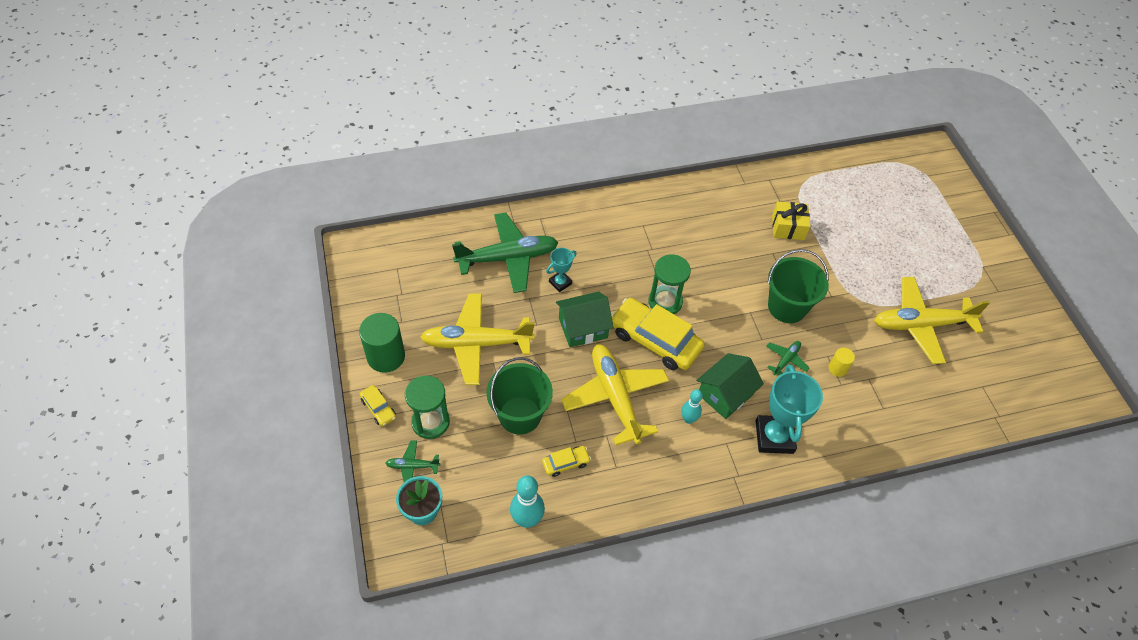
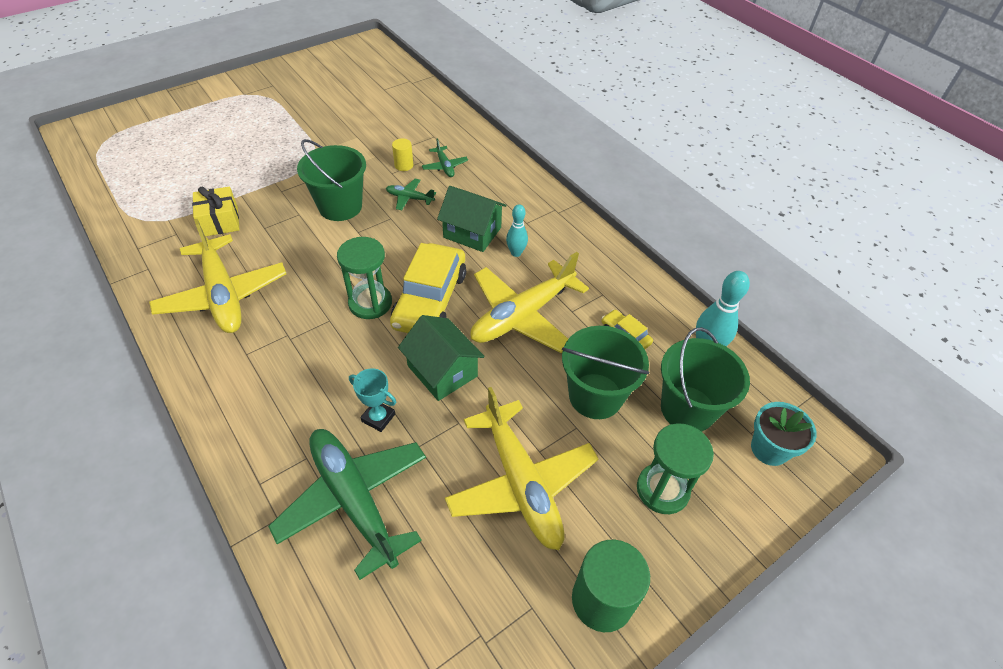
camera: 110 degrees left, 5 degrees down
yellow car [360,385,396,426] -> none
green plane [385,440,440,482] -> green plane moved to [422,138,468,177]
turquoise trophy [756,364,823,454] -> none
yellow plane [874,277,990,364] -> yellow plane moved to [149,219,286,333]
none -> green bucket [661,327,750,432]

